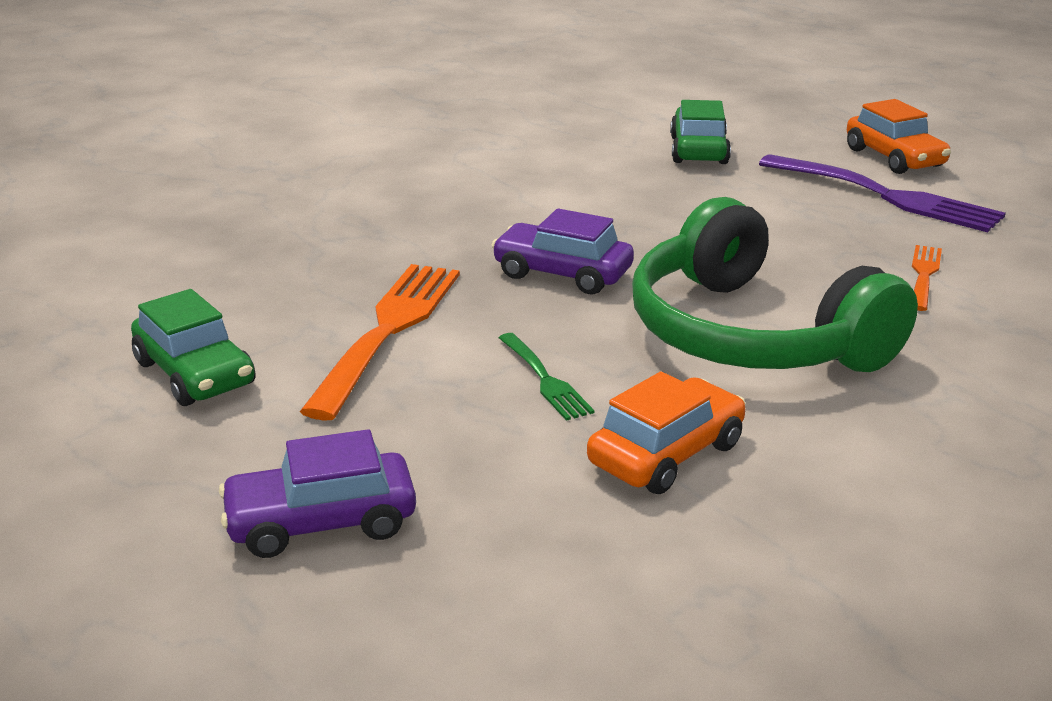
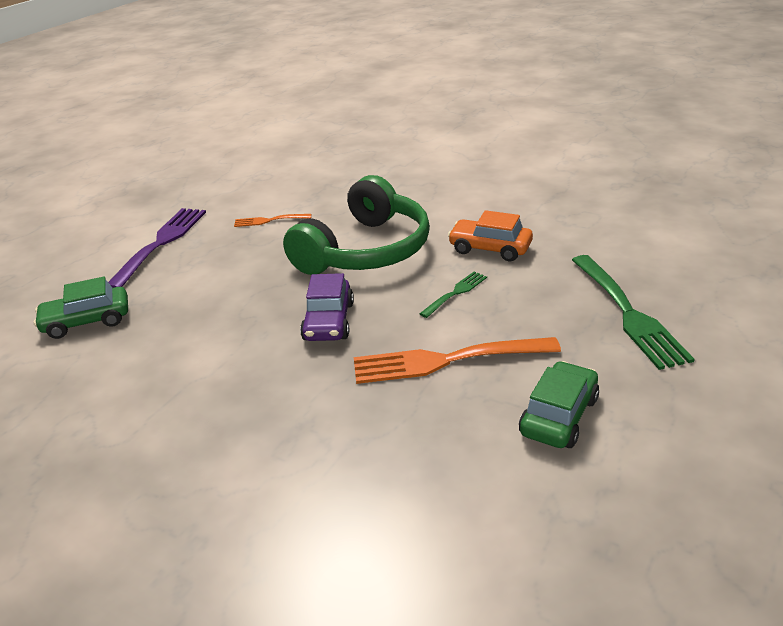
camera: 110 degrees left, 5 degrees up
purple car [219,429,416,558] -> green fork [572,255,695,370]
orange car [847,99,951,174] -> none

